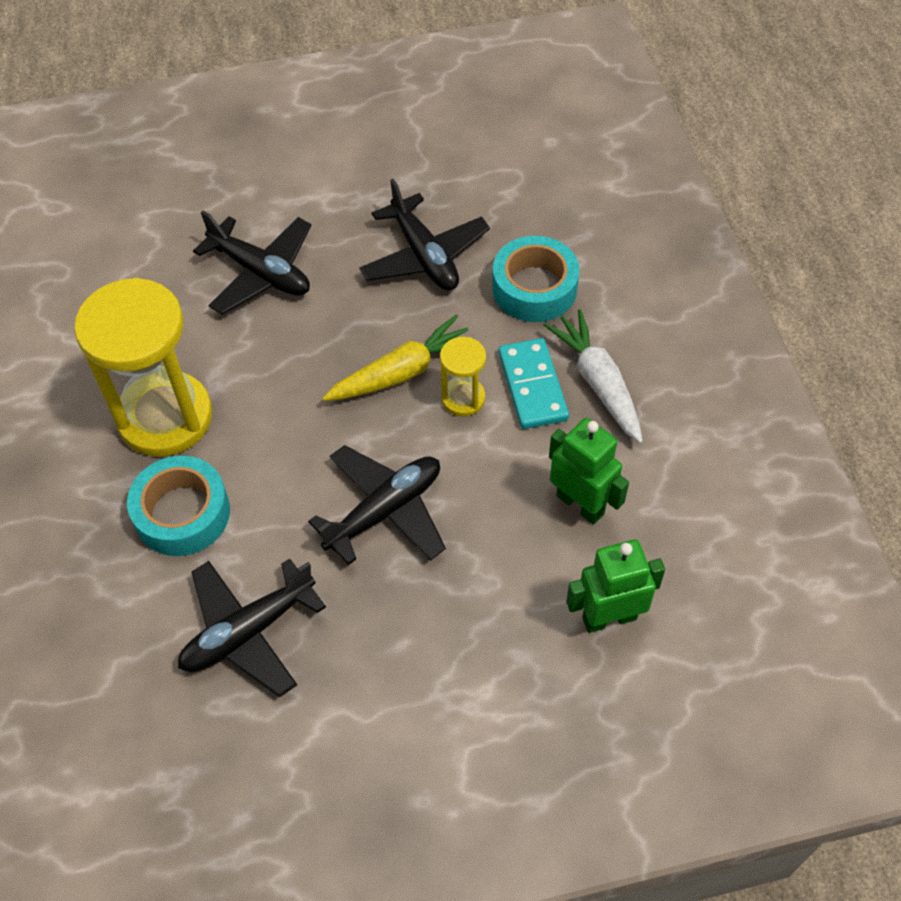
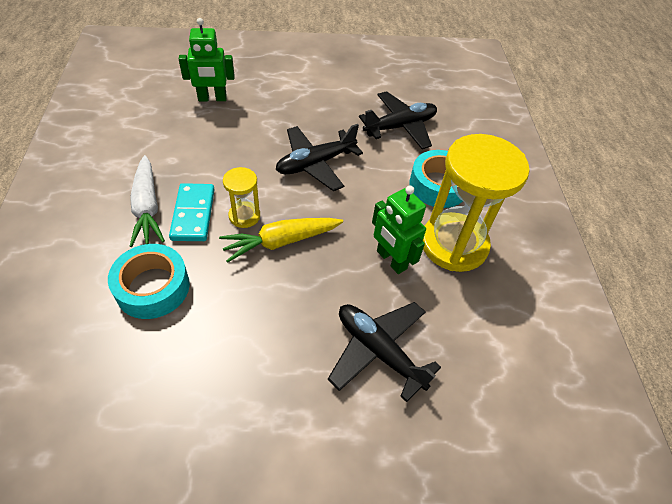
camera: 175 degrees left, 5 degrees down
black plane [359,179,490,291] -> none
green robot [549,418,629,525] -> green robot moved to [372,186,426,274]

